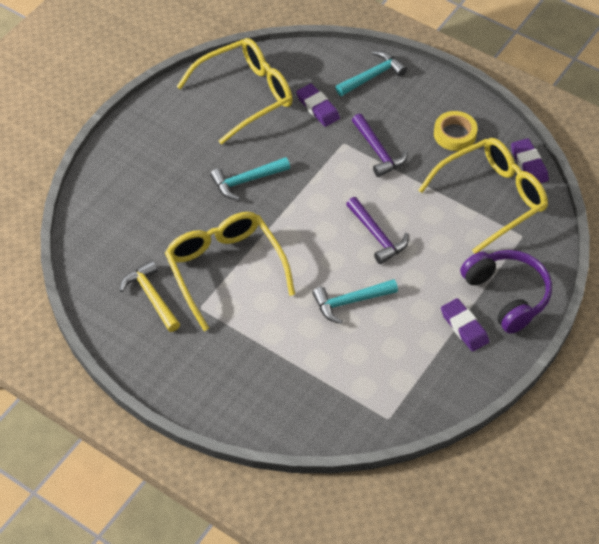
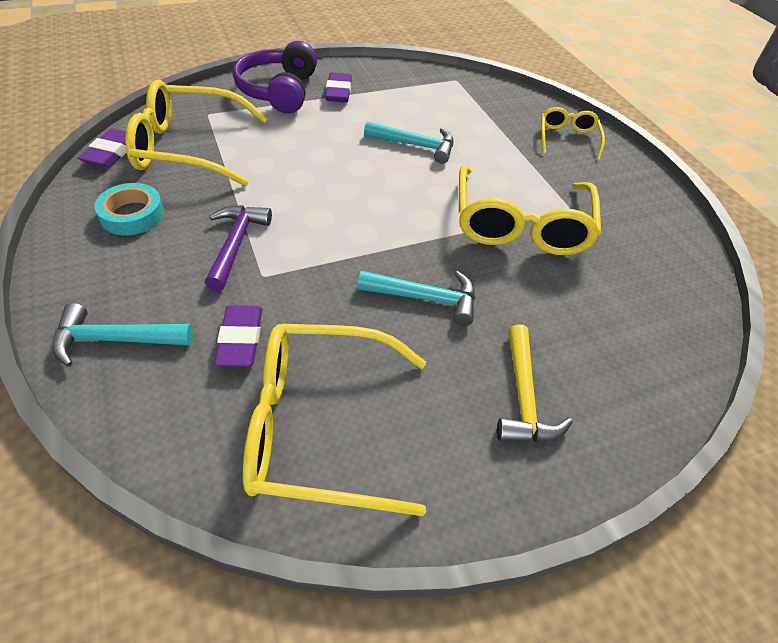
camera: 150 degrees left, 5 degrees down
yellow hammer [120,260,180,332] -> yellow hammer moved to [497,324,573,442]
purple hammer [346,197,409,264] -> none
yellow tape [434,111,478,151] -> turquoise tape [94,183,164,235]
none -> yellow glasses [541,107,605,161]

